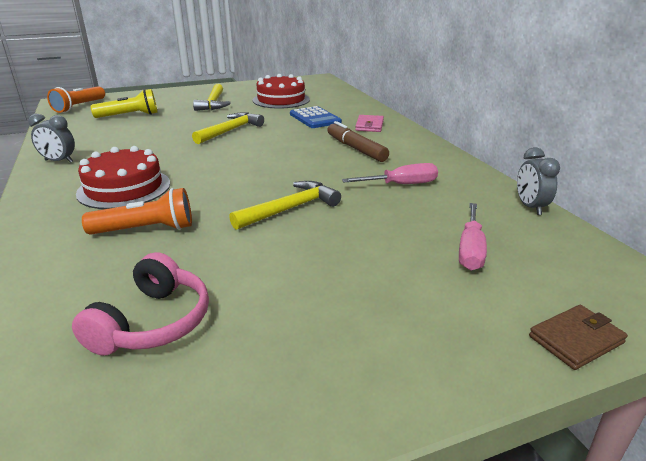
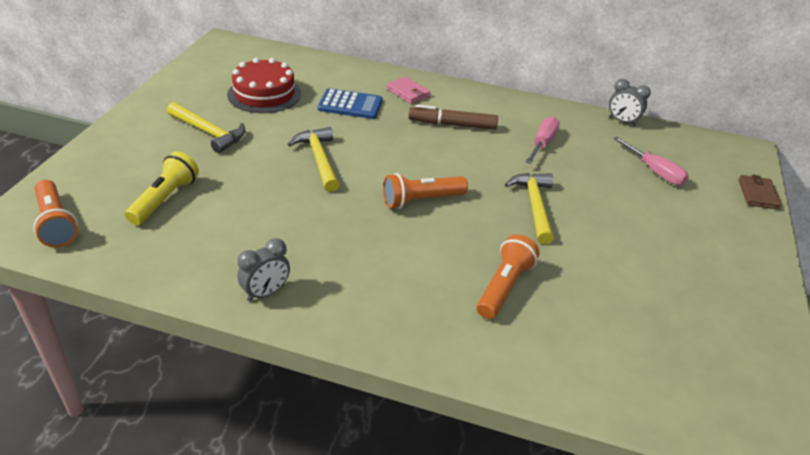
camera: 55 degrees left, 10 degrees up
pink headphones [72,252,209,356] -> none
red cake [76,146,170,209] -> none
none -> orange flashlight [383,173,468,209]

